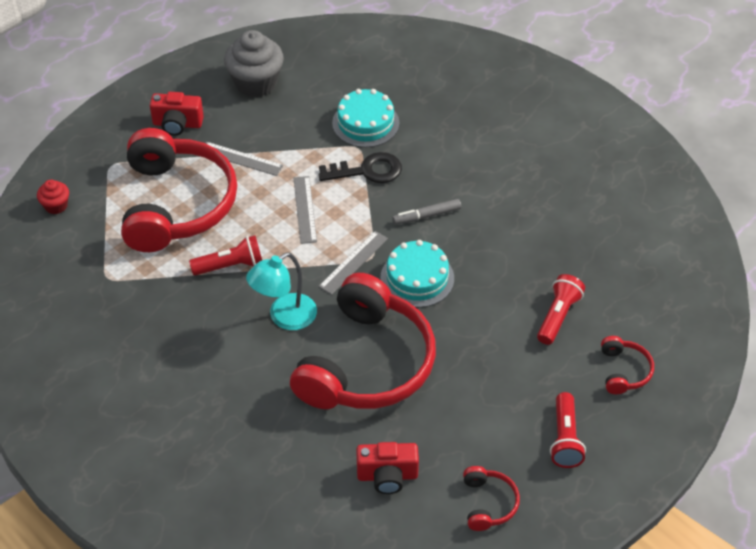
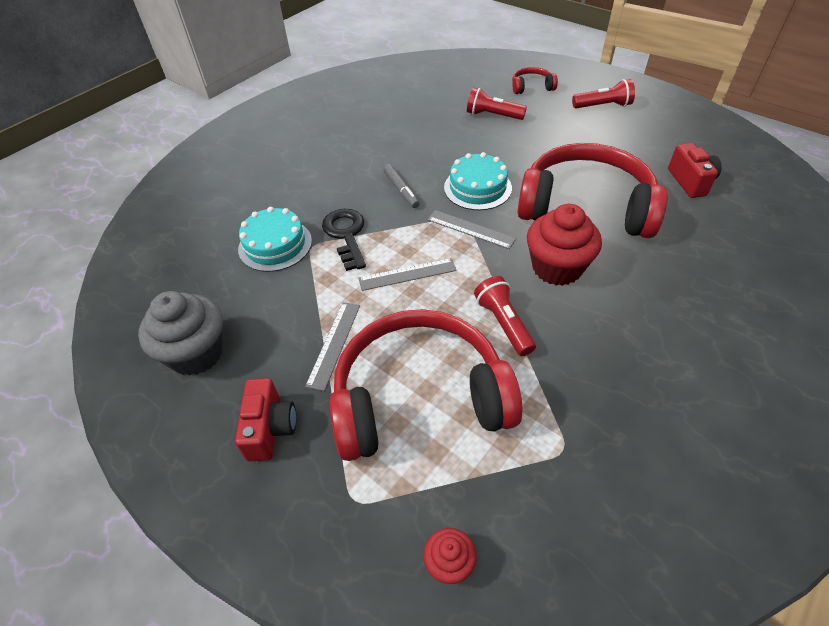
camera: 95 degrees left, 0 degrees up
turquoise lamp [246,252,317,330] -> red cupcake [527,204,602,286]
red headphones [463,466,520,531] -> none

